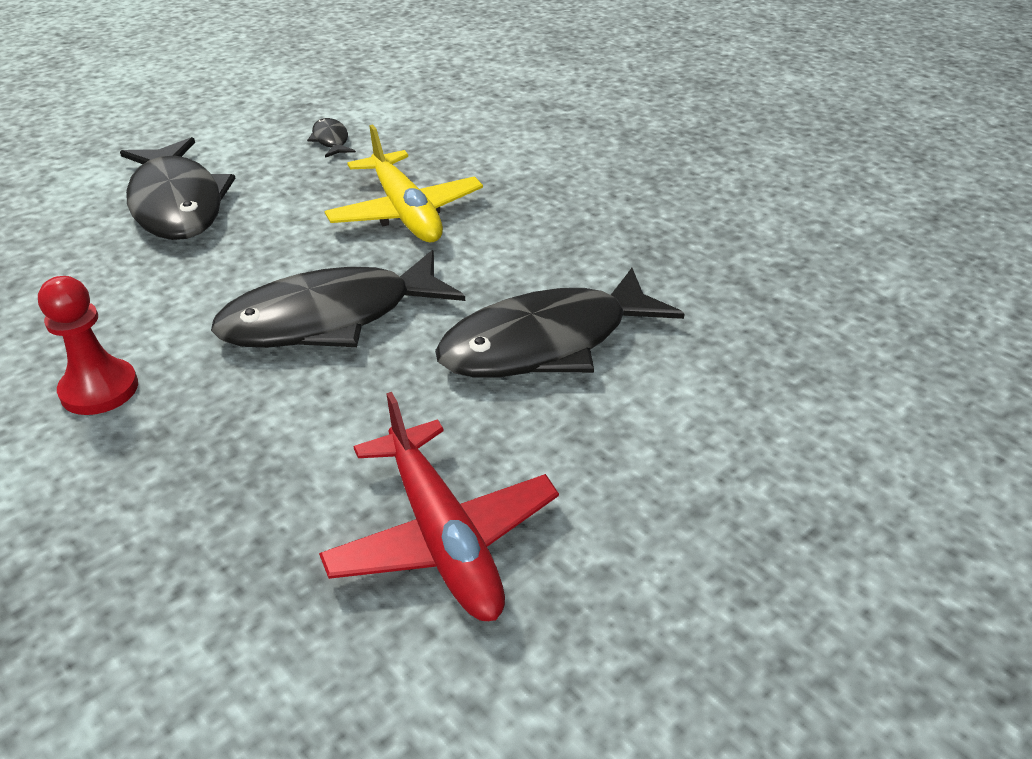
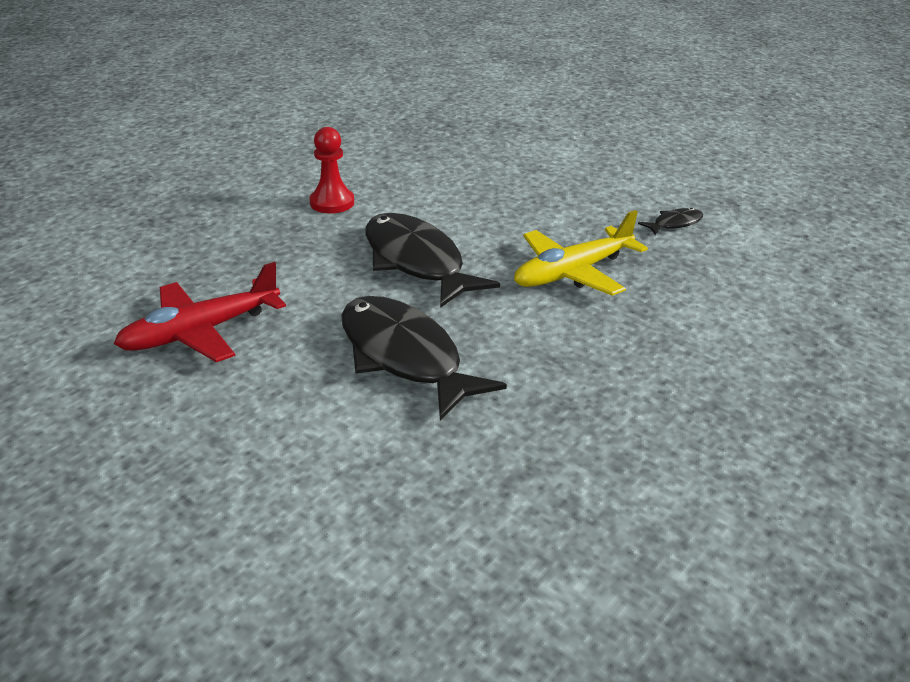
camera: 80 degrees right, 5 degrees down
black fish [120,137,235,240] -> none

